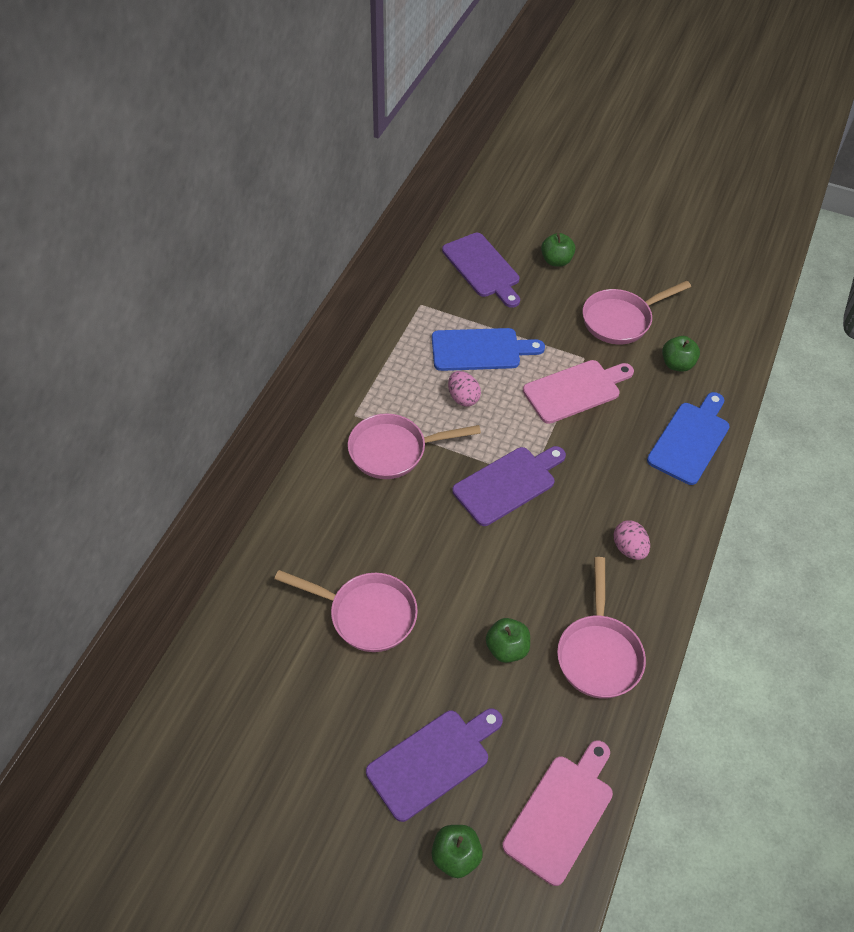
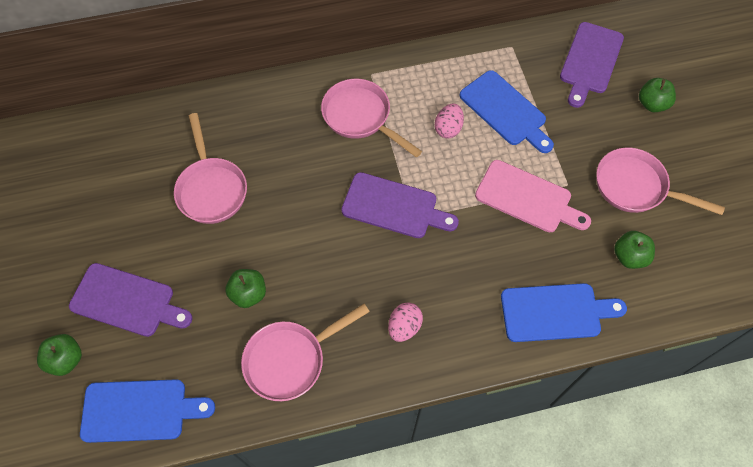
camera: 55 degrees right, 10 degrees up
pink cutting board [502,740,613,886] -> blue cutting board [80,379,215,443]

